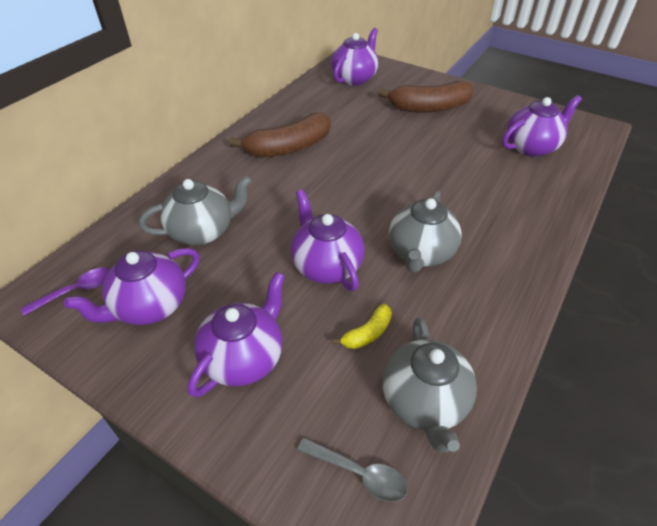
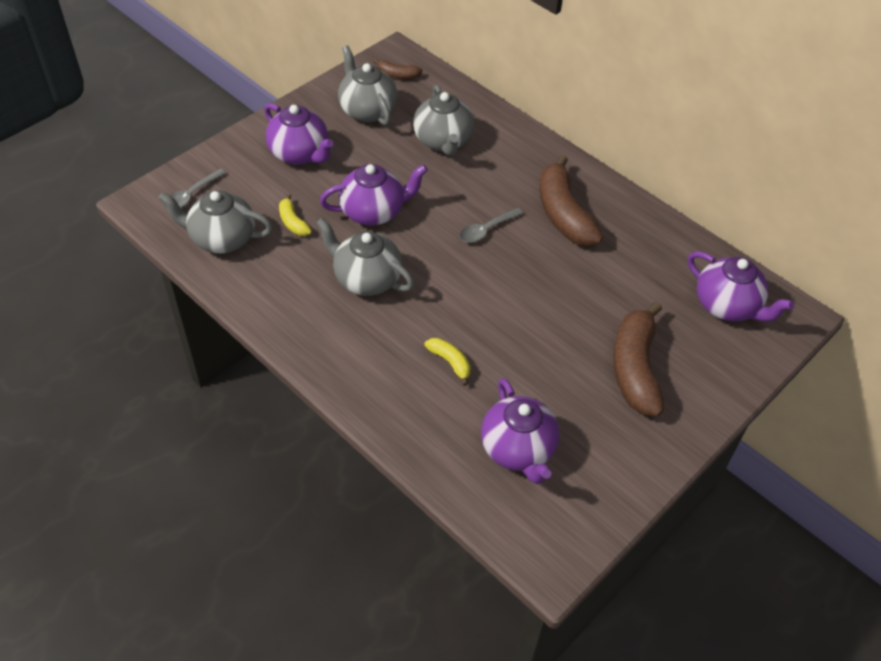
camera: 100 degrees right, 5 degrees up
purple spoon [21,268,110,316] -> brown banana [374,59,423,79]
purple teapot [64,248,200,325] -> grey teapot [338,45,398,125]
none -> yellow banana [424,338,471,386]
none -> grey spoon [459,208,523,243]

